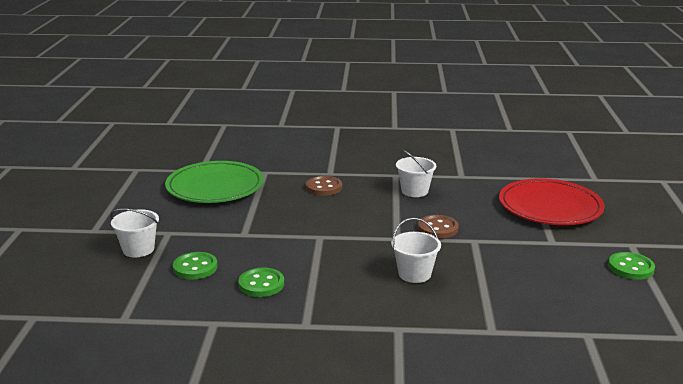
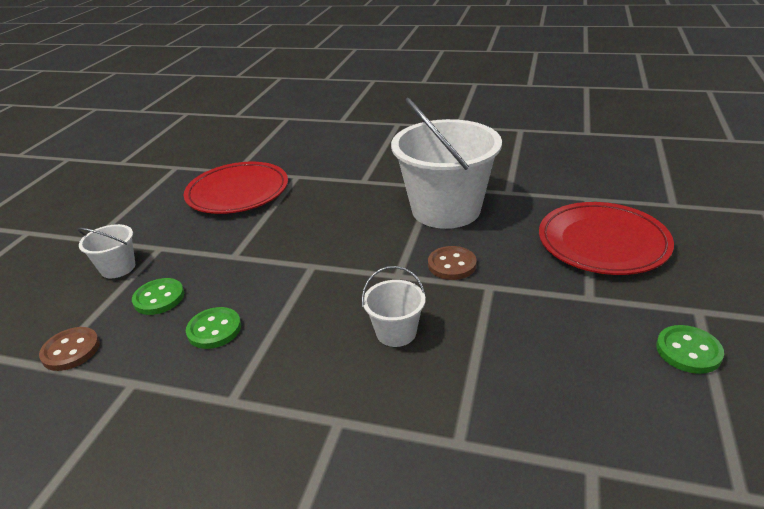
camera: 15 degrees right, 10 degrees up
green plate [165,161,264,203] -> red plate [184,162,288,214]
brown button [306,176,342,196] -> brown button moved to [39,327,100,371]
white bucket [396,149,436,197] -> white bucket [391,98,502,229], size x2.23

